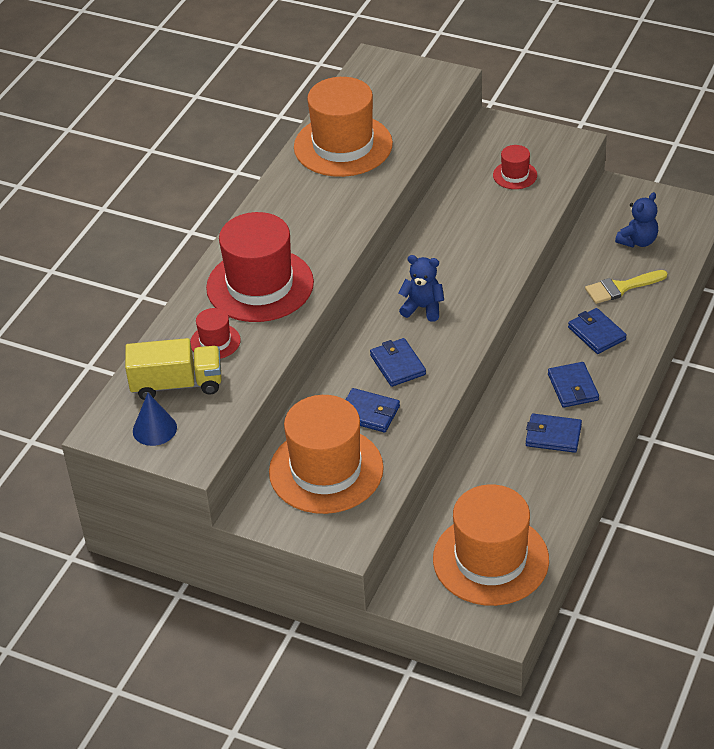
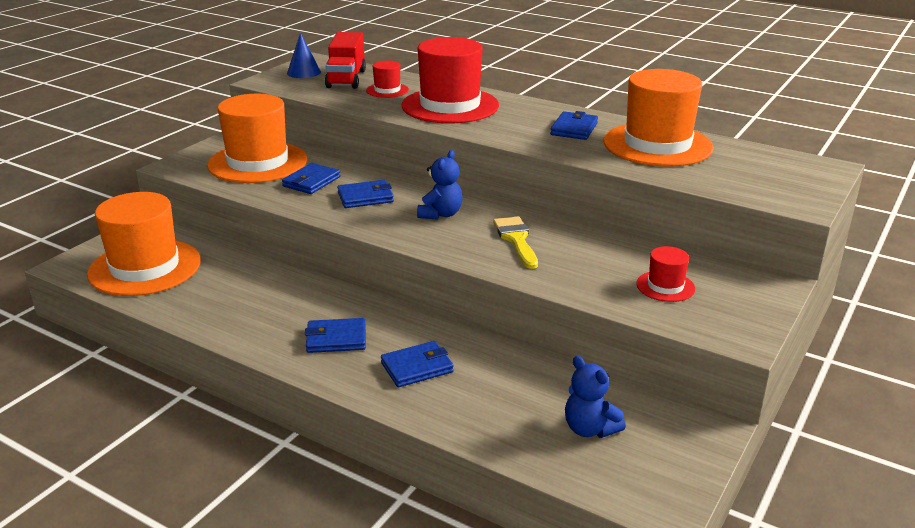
camera: 95 degrees right, 15 degrees down
yellow truck [125,338,222,400] -> red truck [325,32,366,89]
blue wallet [526,414,582,453] -> blue wallet moved to [550,111,598,140]
yellow brush [585,270,667,304] -> yellow brush moved to [493,216,538,269]

